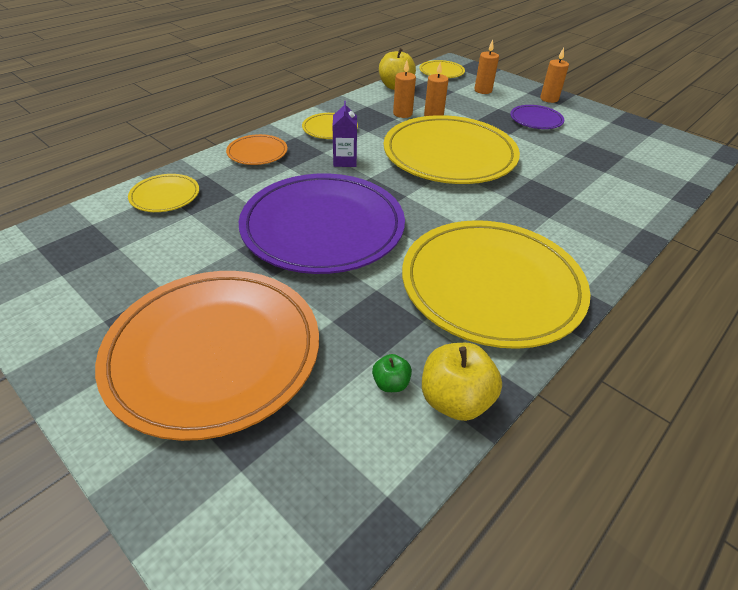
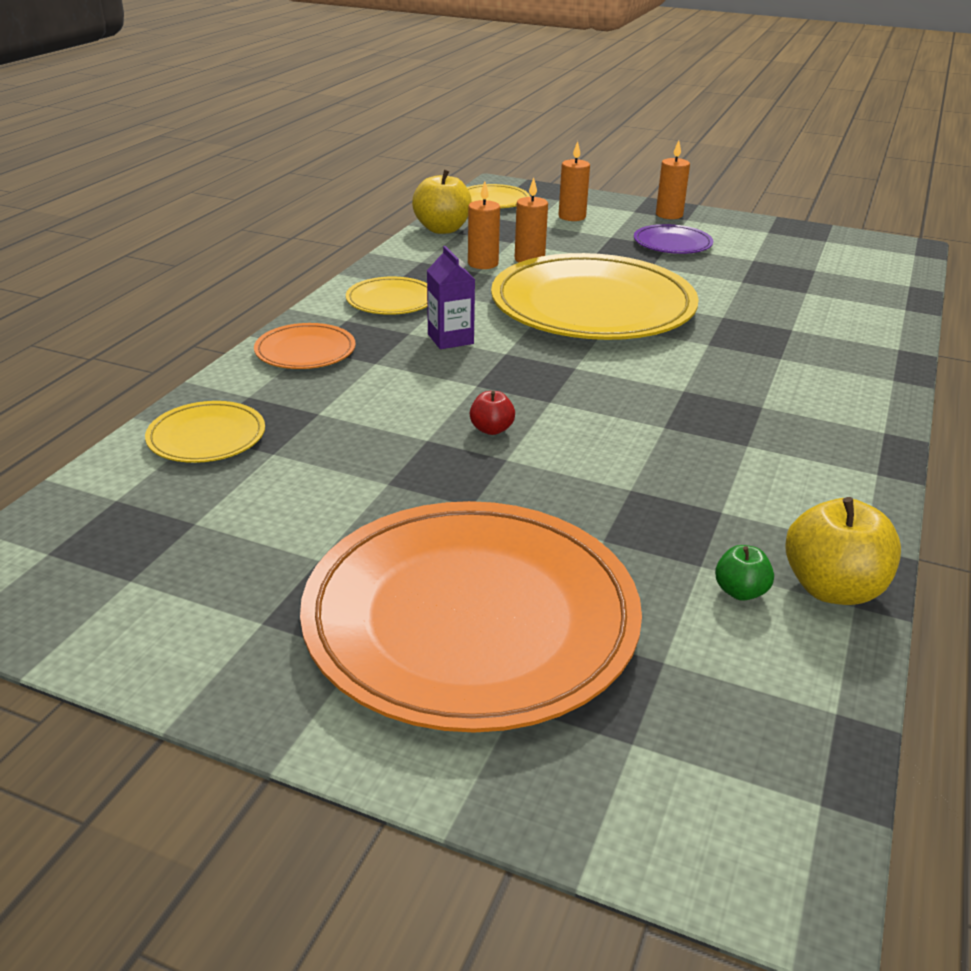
camera: 20 degrees left, 10 degrees down
purple plate [239,173,405,274] -> red apple [470,391,515,435]
yellow plate [402,220,591,349] -> none

